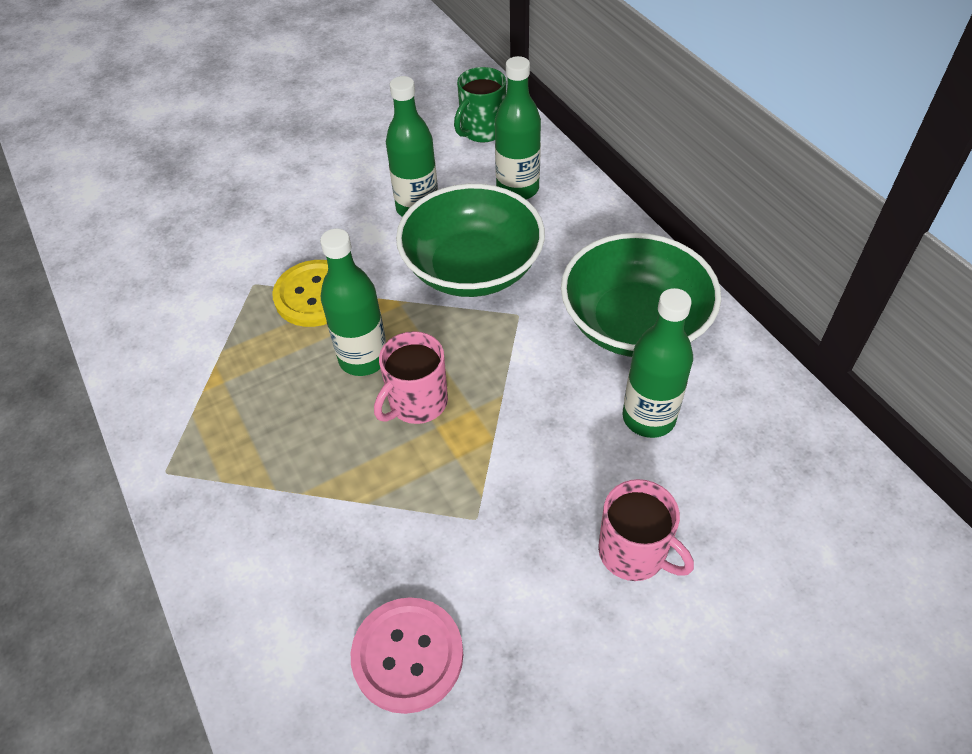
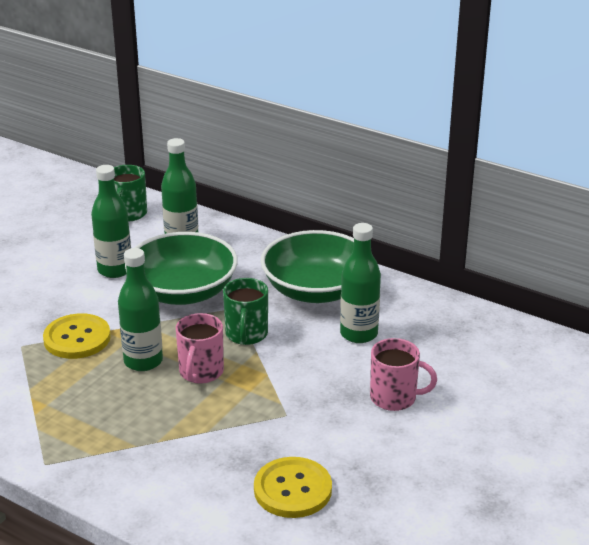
camera: 30 degrees left, 20 degrees down
pink button [351,597,464,714] -> yellow button [254,457,332,518]
none -> green mug [223,278,268,345]

